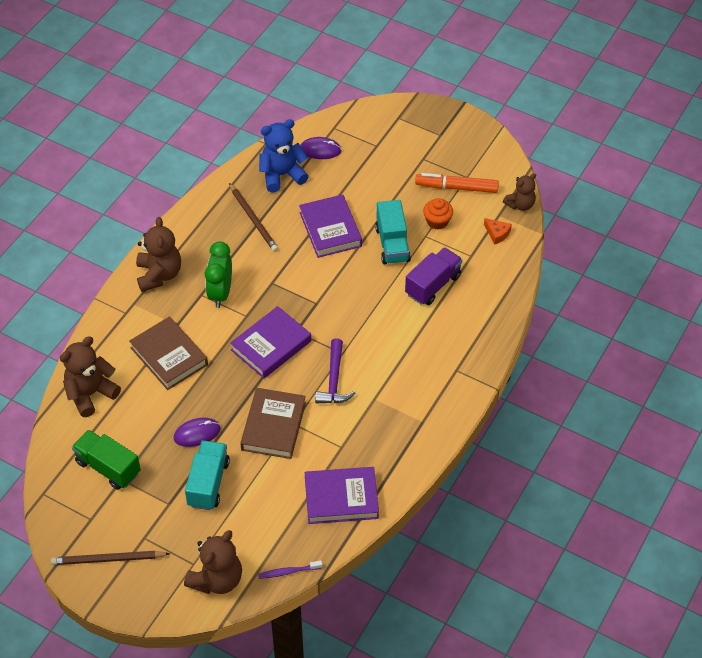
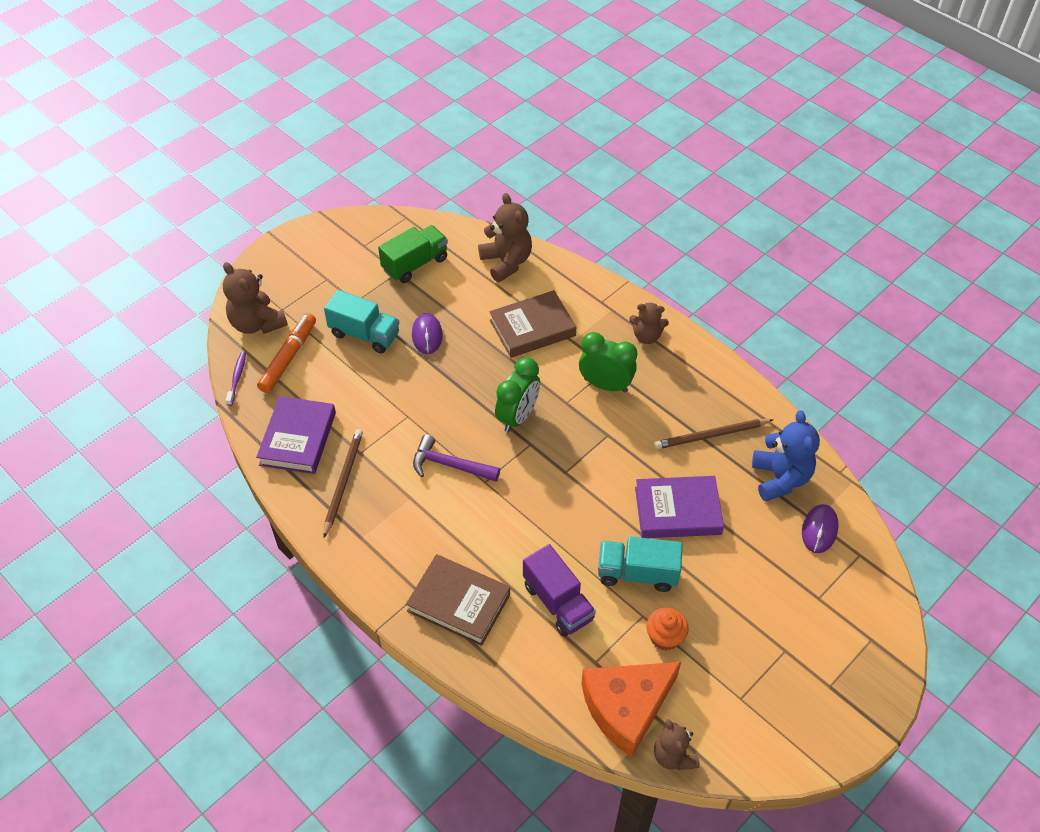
camera: 105 degrees right, 0 degrees up
brown pencil [51,551,170,565] -> brown pencil moved to [323,429,363,538]
brown teddy bear [136,217,181,292] -> brown teddy bear [629,303,669,344], size x0.64
purple book [230,306,311,378] -> green clock [495,357,540,433]
brown book [240,388,306,459] -> brown book moved to [406,554,510,646]
orange marker [415,173,499,193] -> orange marker moved to [257,313,316,393]
orange cheese [484,218,512,245] -> orange cheese [581,662,681,757], size x2.45

